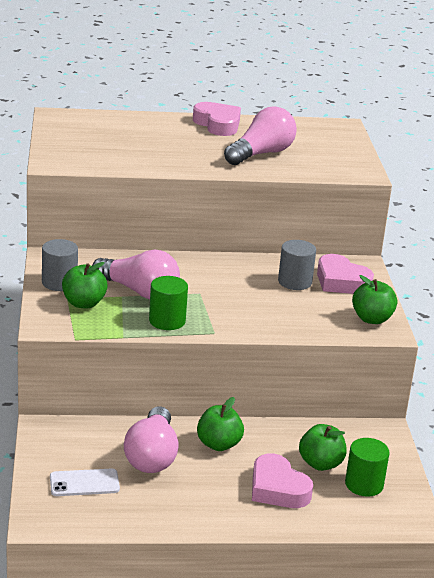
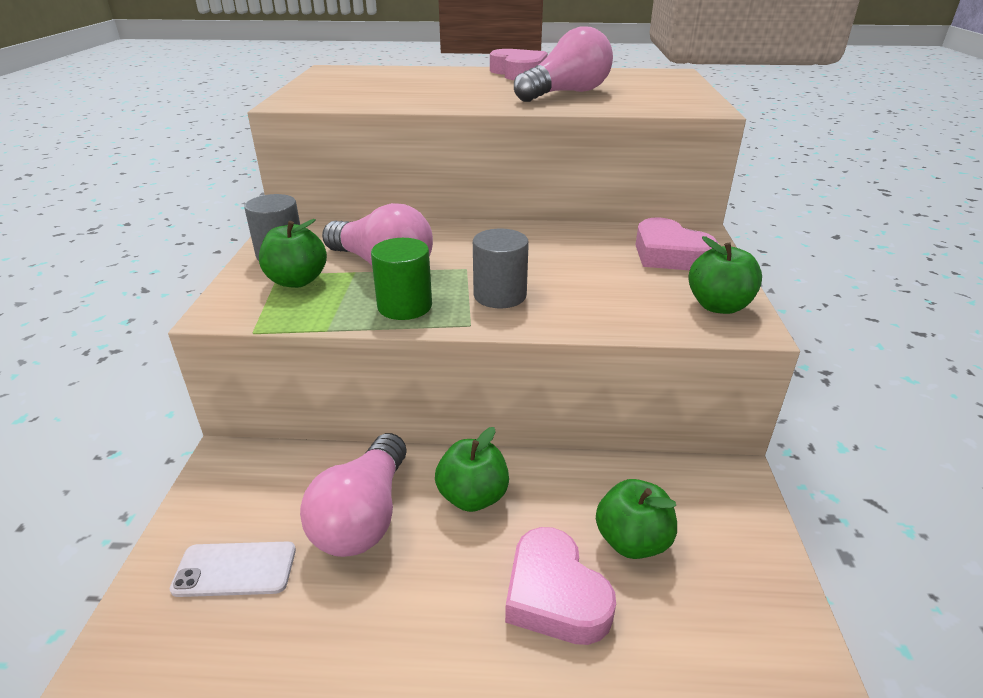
camera: 10 degrees right, 5 degrees up
grey cylinder [278,240,316,290] -> grey cylinder moved to [473,229,529,308]
green cylinder [345,438,390,497] -> none

